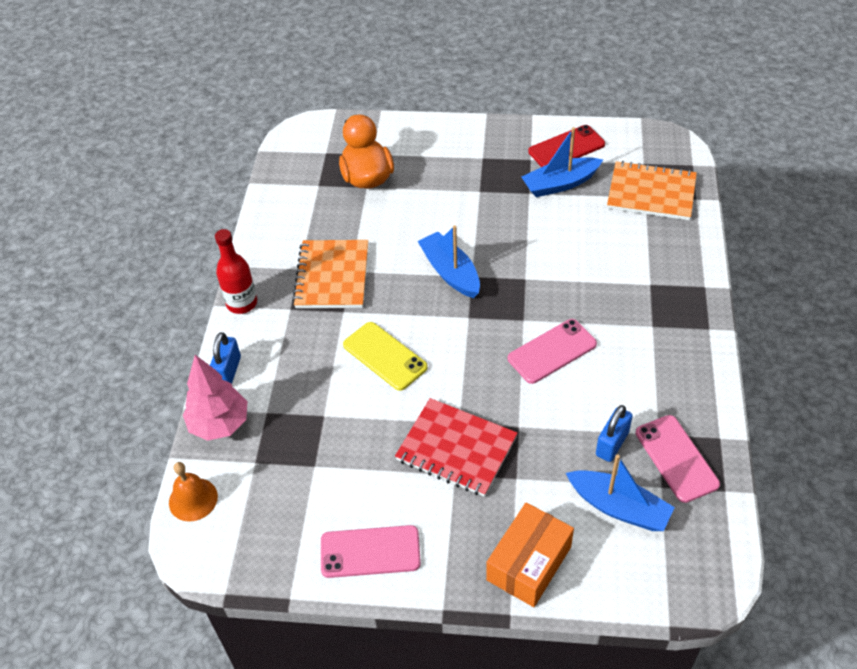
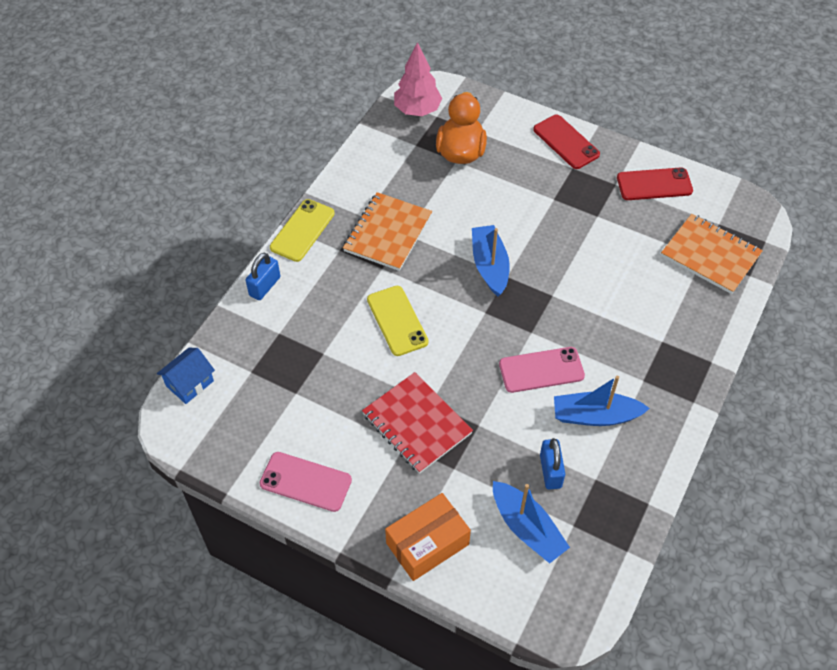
camera: 20 degrees right, 5 degrees up
orange bell [169,462,218,522] -> blue house [157,348,215,404]
pink tree [183,355,248,441] -> pink tree moved to [394,42,443,116]
red bottle [215,229,257,314] -> yellow phone [270,199,335,262]
blue boat [521,127,603,197] -> blue boat moved to [554,376,650,426]
blue padlock [596,405,633,462] -> blue padlock turned 60 degrees counterclockwise [540,438,565,490]
pink phone [636,415,720,503] -> none
none -> red phone [533,115,600,169]

